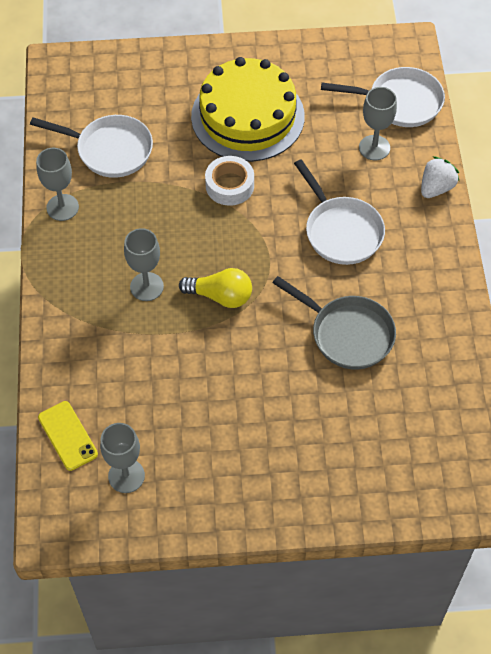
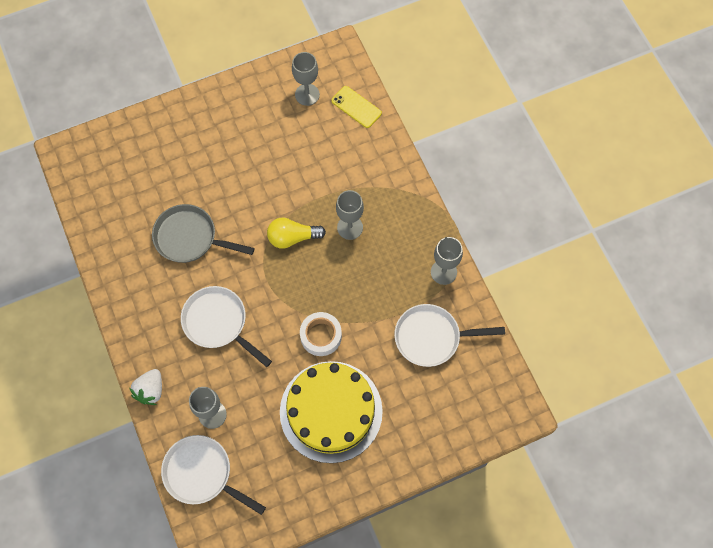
camera: 160 degrees right, 10 degrees up
white pan [321,67,445,127] -> white pan turned 45 degrees clockwise [161,435,266,515]

